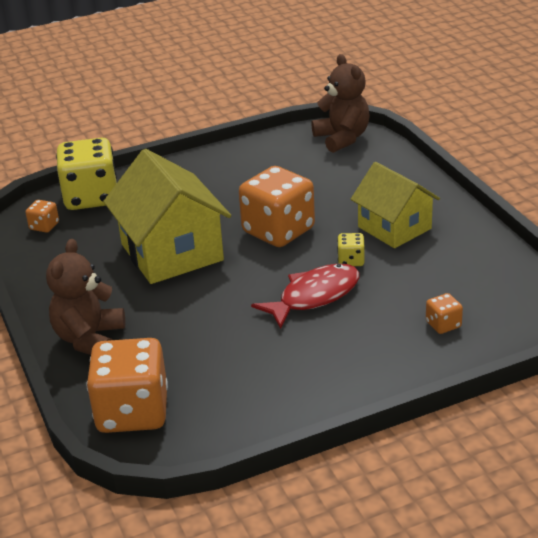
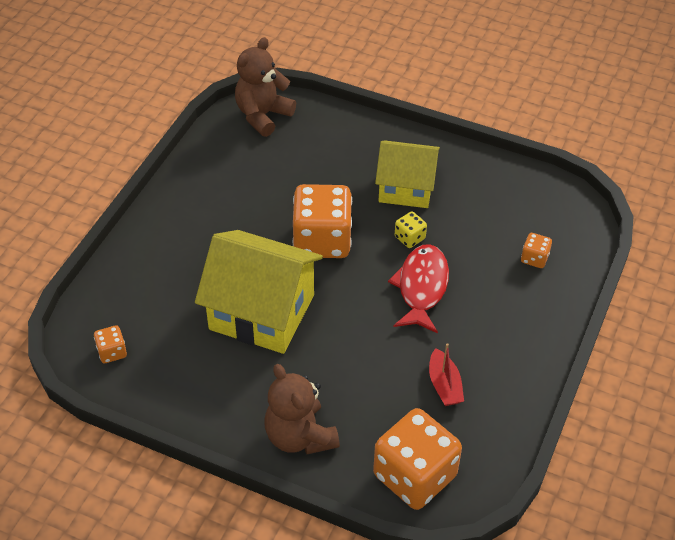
camera: 45 degrees left, 15 degrees up
yellow dice [56,137,117,210] -> none
brown teddy bear [311,54,370,153] -> brown teddy bear turned 75 degrees counterclockwise [235,37,296,137]
none -> red boat [429,343,464,406]

